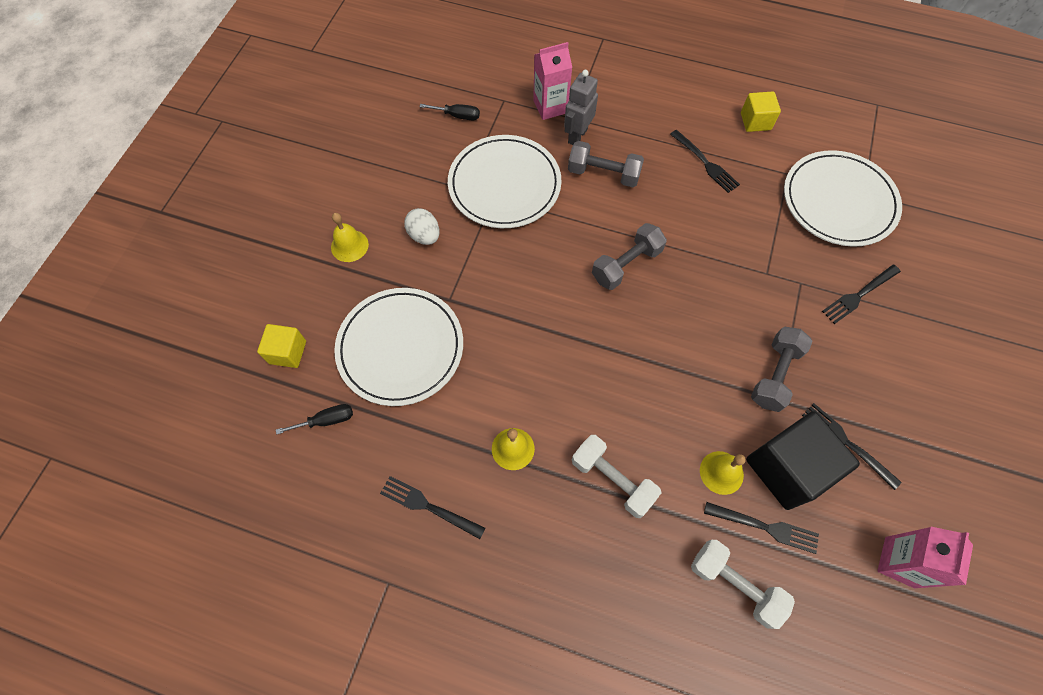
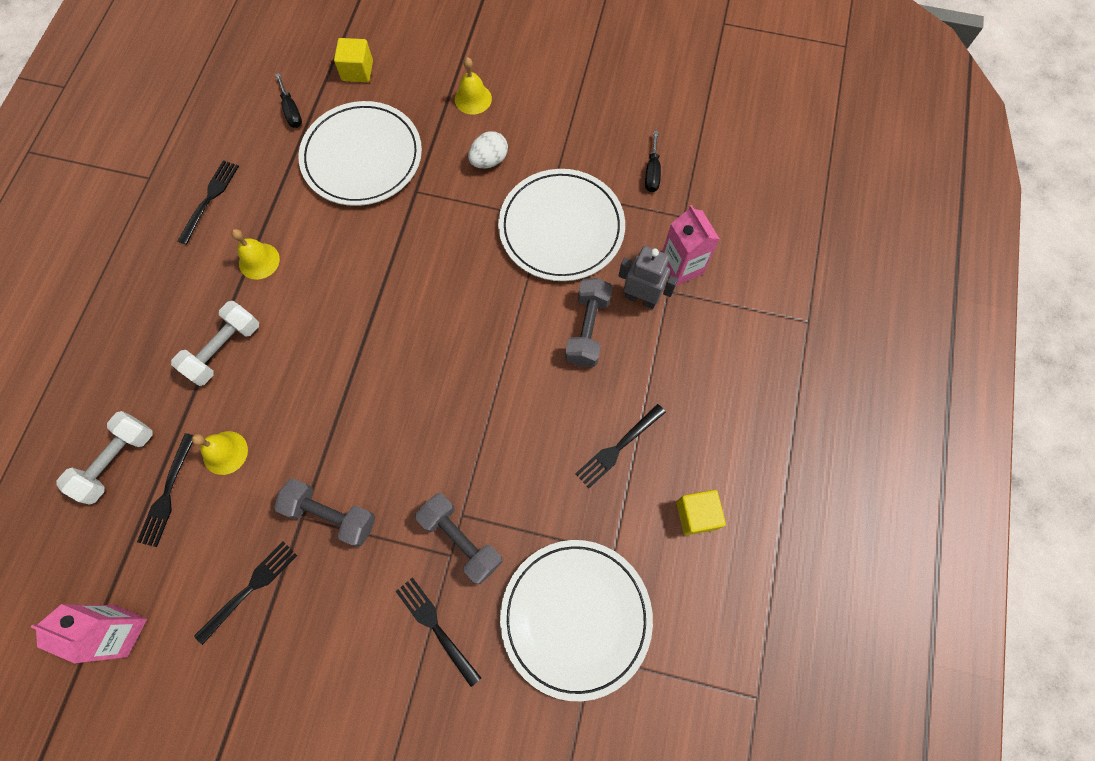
camera: 85 degrees right, 5 degrees up
grey dumbbell [592,223,667,290] -> grey dumbbell moved to [415,493,503,584]
black cube [746,411,860,510] -> none

